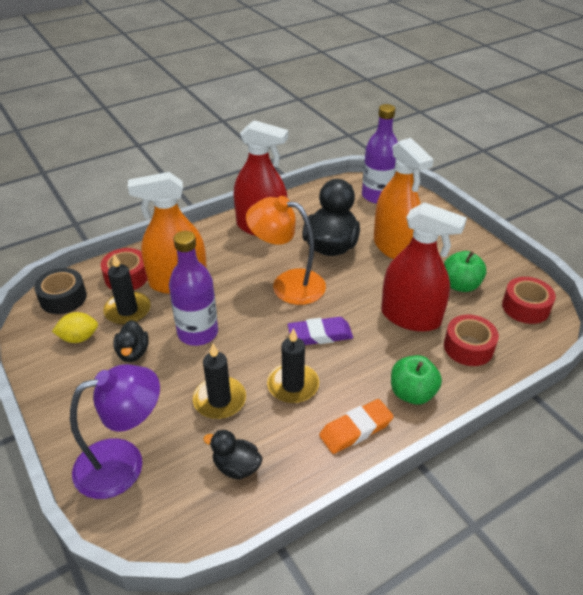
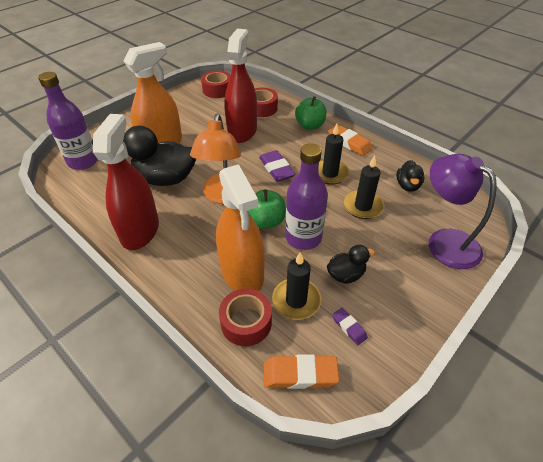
camera: 105 degrees left, 5 degrees up
black tape [34,268,87,314] -> orange eraser [264,355,339,389]
yellow lemon [52,312,98,343] -> purple eraser [332,308,368,345]
green apple [444,251,487,292] -> green apple moved to [248,189,286,229]

